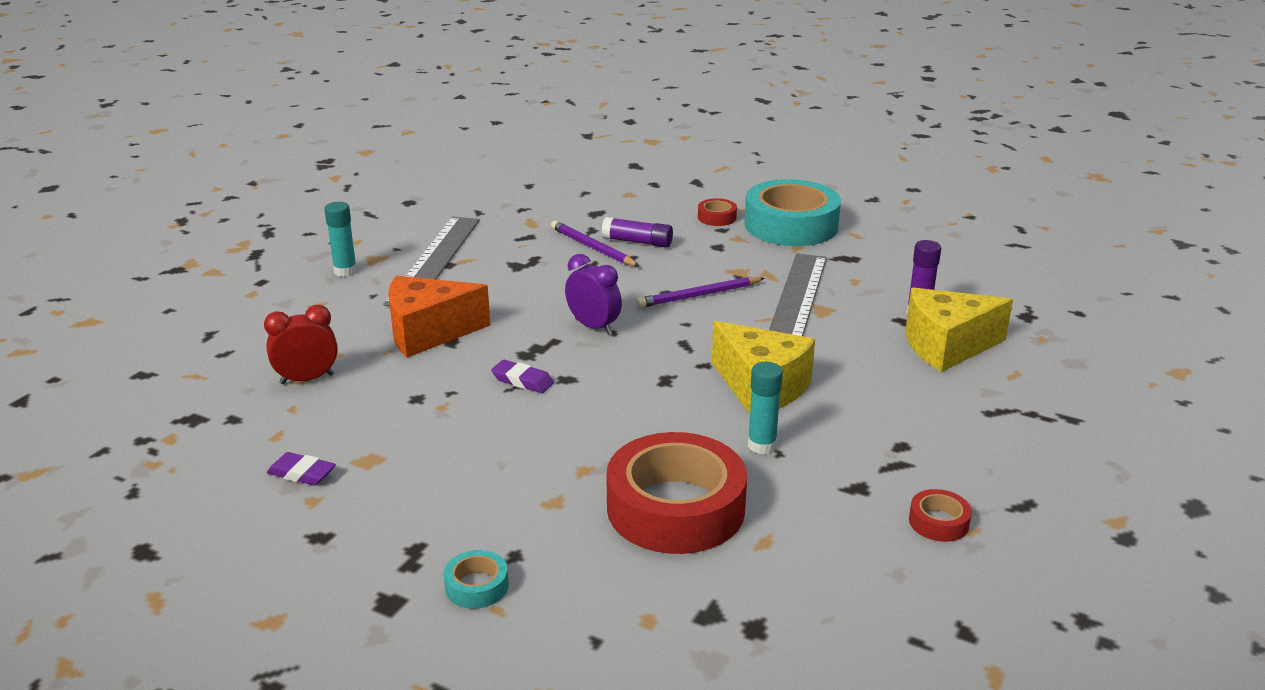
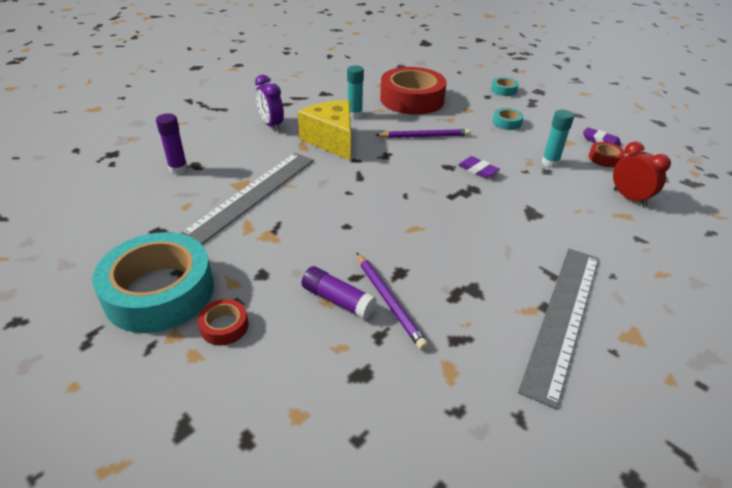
camera: 165 degrees left, 10 degrees up
red clock [264,305,338,384] -> red clock turned 120 degrees counterclockwise [613,141,671,207]
turquoise glue stick [324,202,357,277] -> turquoise glue stick moved to [542,110,574,167]
orange cheese [388,276,490,357] -> none
purple clock [565,254,622,335] -> purple clock moved to [255,75,284,131]
purple pencil [636,277,765,308] -> purple pencil moved to [375,129,471,138]
yellow cheese [906,287,1013,372] -> none
red tape [909,489,972,542] -> red tape moved to [589,142,625,167]
none -> turquoise tape [493,108,524,130]

